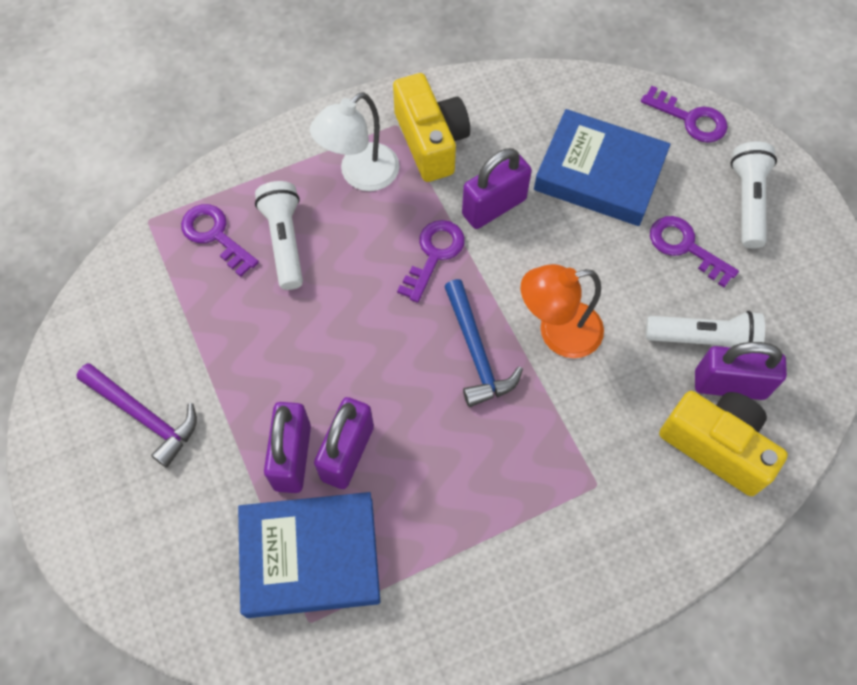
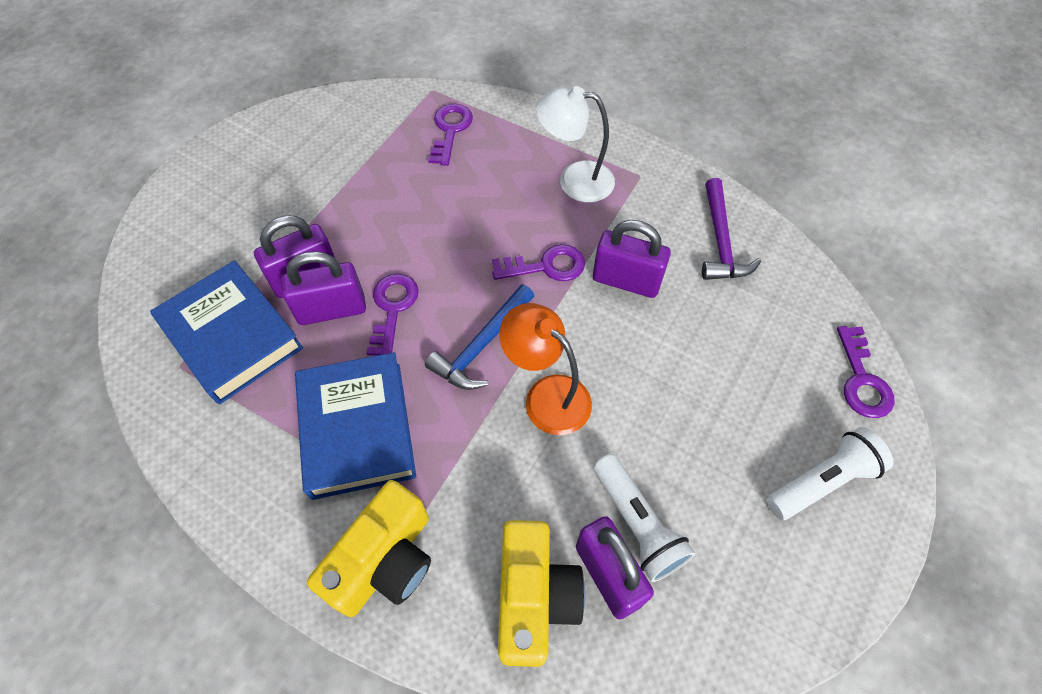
camera: 55 degrees right, 5 degrees down
purple hammer [76,363,197,468] -> purple hammer moved to [702,178,761,280]
white flashlight [255,181,303,290] -> none
yellow camera [393,73,470,182] -> yellow camera moved to [307,480,431,617]
blue book [534,109,671,226] -> blue book moved to [295,352,416,500]
purple key [650,216,739,287] -> purple key moved to [366,274,419,356]

